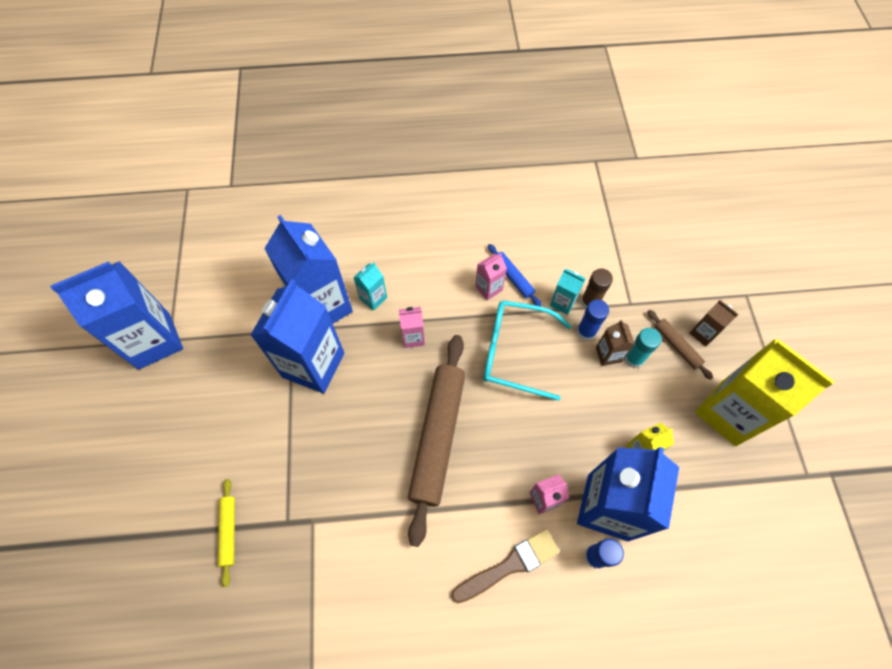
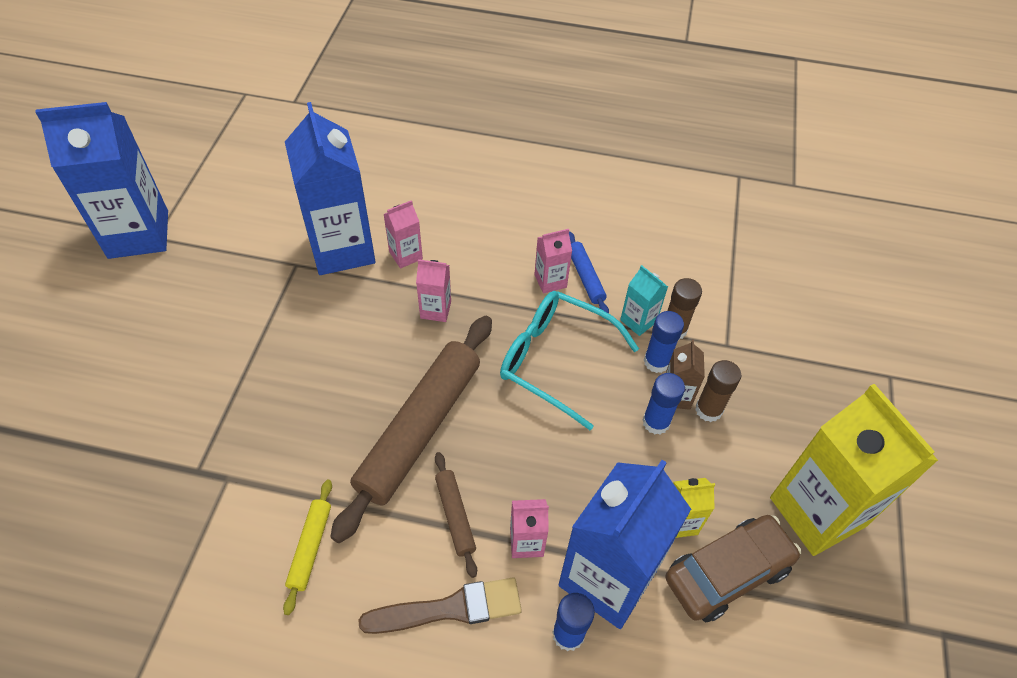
camera: 15 degrees right, 10 degrees down
yellow rolling pin [218,479,235,587] -> yellow rolling pin moved to [283,480,332,615]
blue carton [250,279,344,394] -> none
turquoise carton [353,262,387,311] -> pink carton [384,200,423,269]
turquoise glue stick [624,328,662,368] -> brown glue stick [695,360,742,422]
brown rolling pin [647,310,713,380] -> brown rolling pin moved to [435,452,477,578]
brown carton [689,300,738,347] -> none
none -> blue glue stick [643,373,685,435]
none -> brown car [666,515,801,622]

